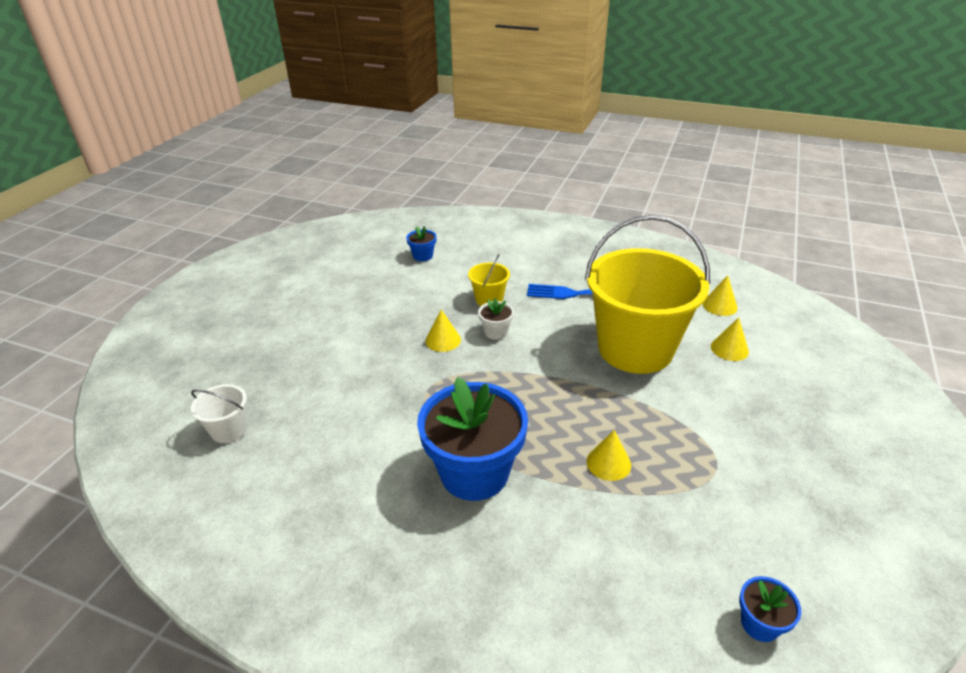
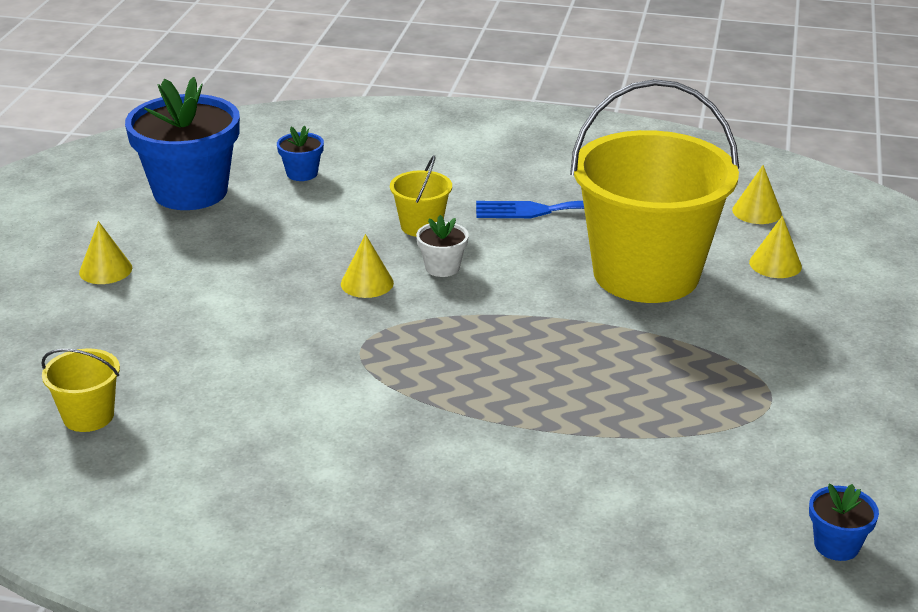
camera: 10 degrees left, 5 degrees down
white bucket [191,384,247,443] -> yellow bucket [41,349,120,432]
blue flower pot [417,377,528,501] -> blue flower pot moved to [125,77,240,210]
yellow cone [587,430,631,481] -> yellow cone moved to [79,221,132,284]

